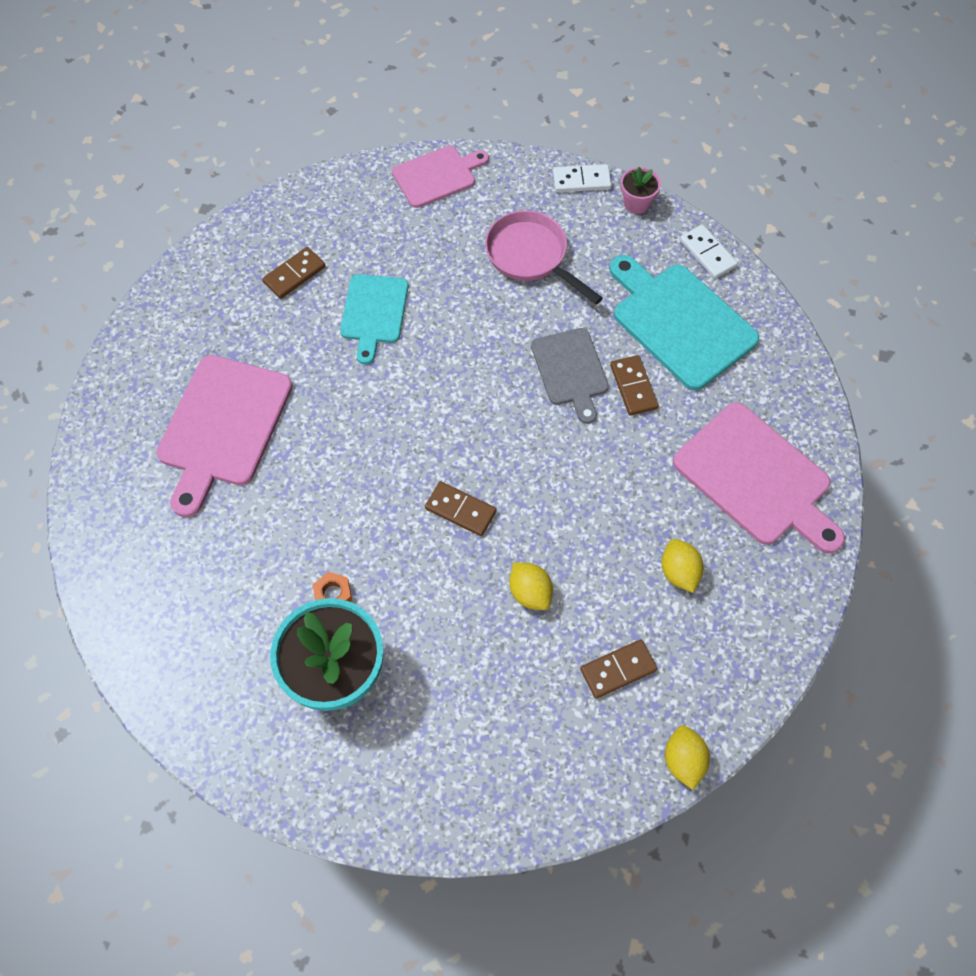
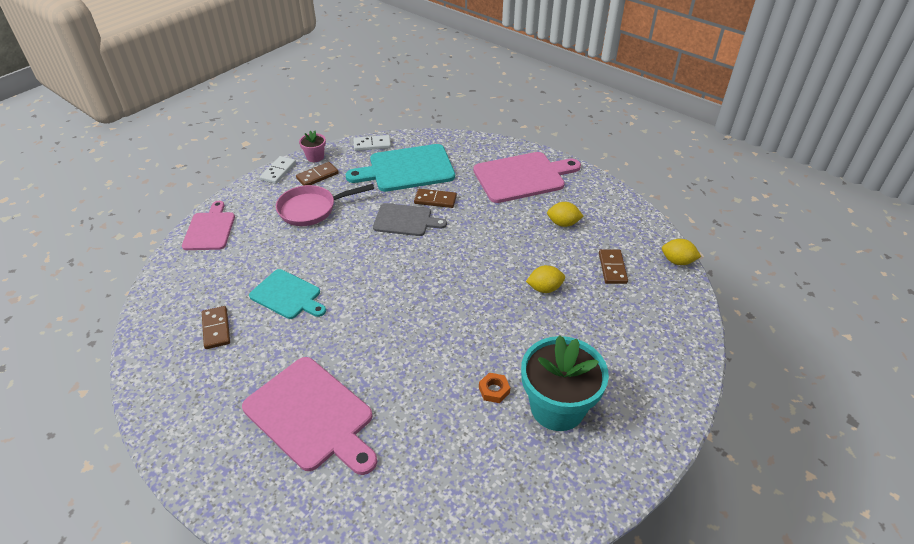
camera: 65 degrees left, 20 degrees down
brown domino [425,481,497,536] -> brown domino moved to [296,162,339,186]

